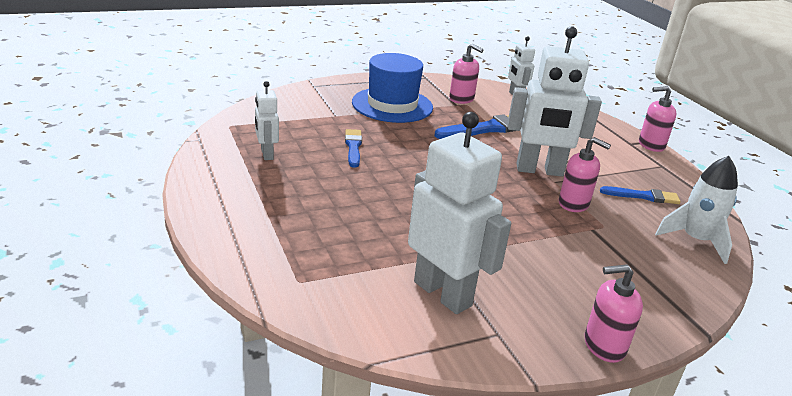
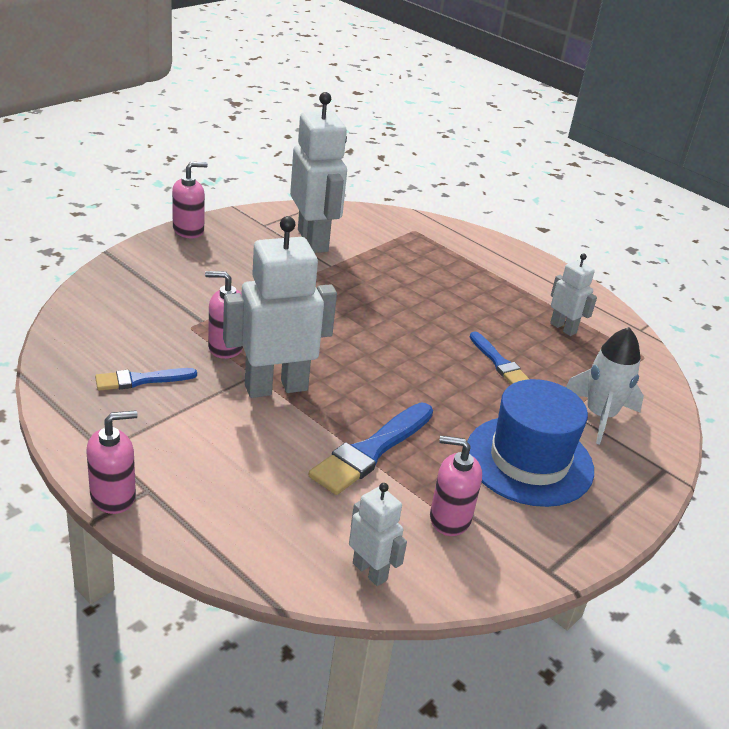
camera: 155 degrees right, 5 degrees up
white robot [408,112,511,314] -> white robot turned 135 degrees counterclockwise [290,92,347,253]
white rocket [655,156,738,264] -> white rocket moved to [566,327,644,444]

